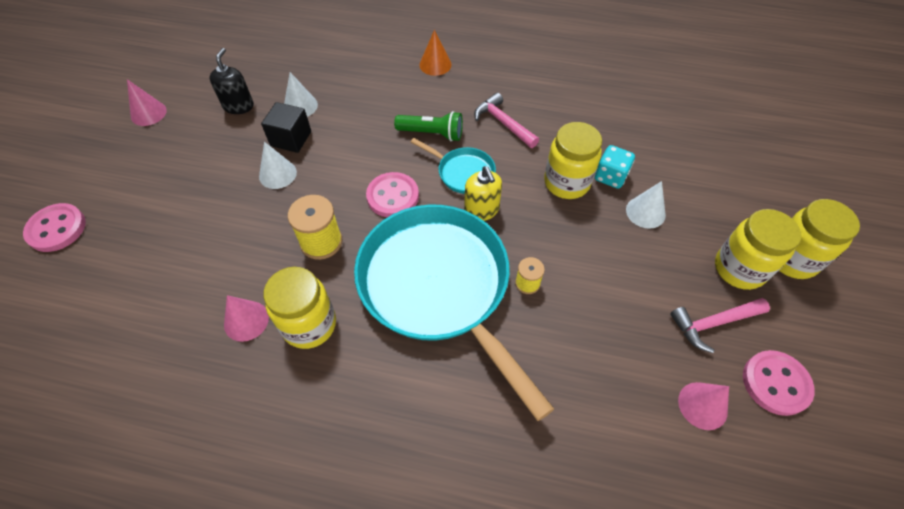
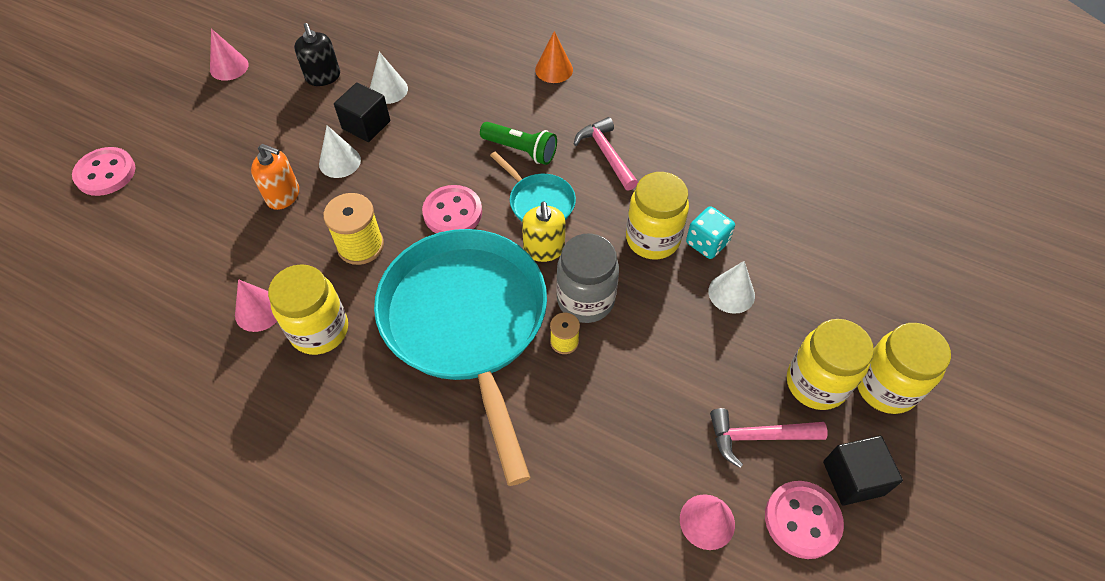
camera: 15 degrees right, 0 degrees up
black soap dispenser [209,48,254,114] -> black soap dispenser turned 135 degrees clockwise [294,23,340,86]
none -> orange soap dispenser [251,144,299,210]
none -> grey jar [556,234,619,323]
none -> black cube [823,436,903,506]

